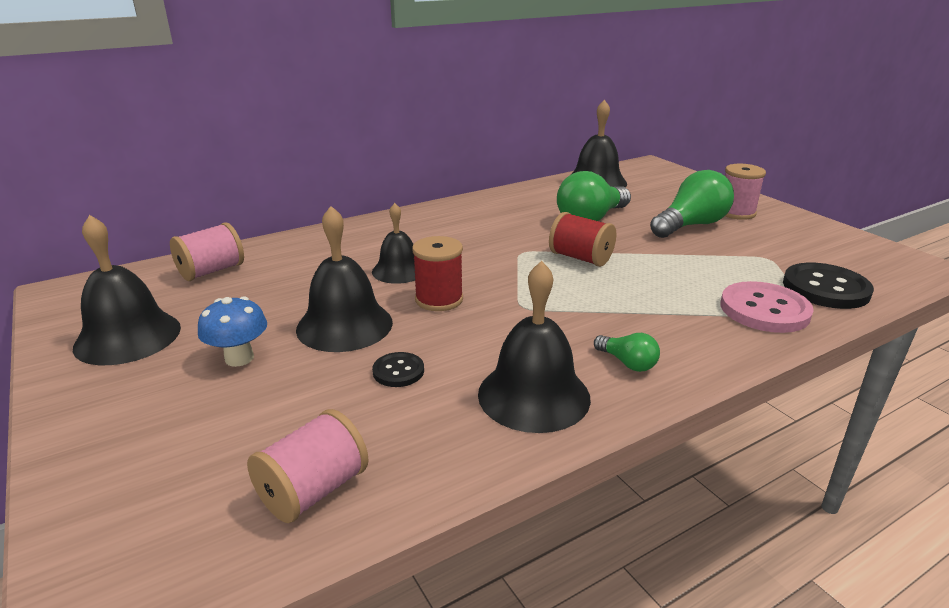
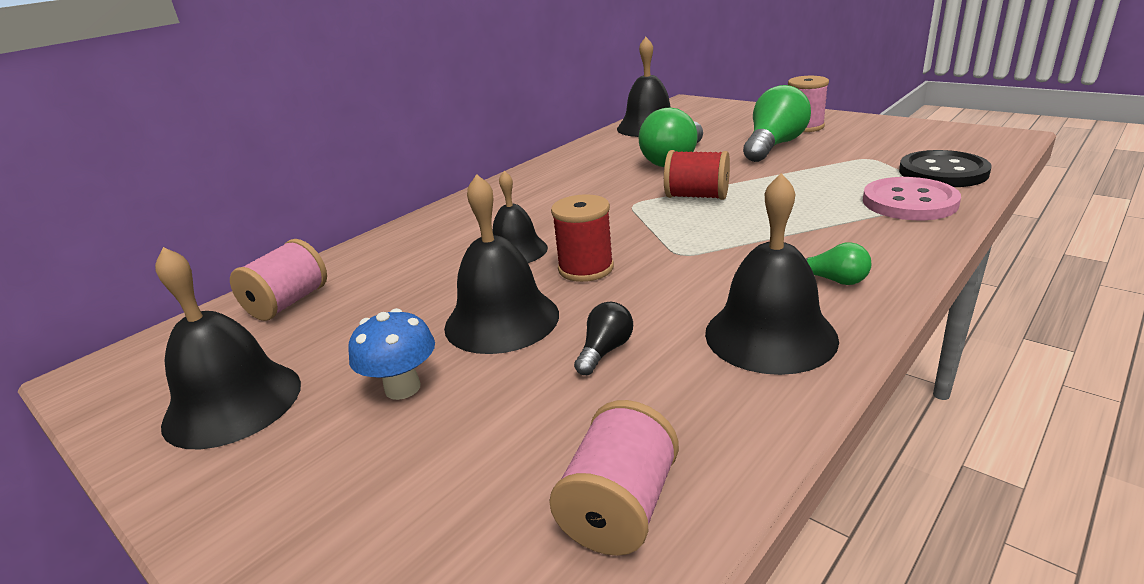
camera: 15 degrees left, 0 degrees up
black button [372,352,424,387] -> black light bulb [574,302,633,375]

